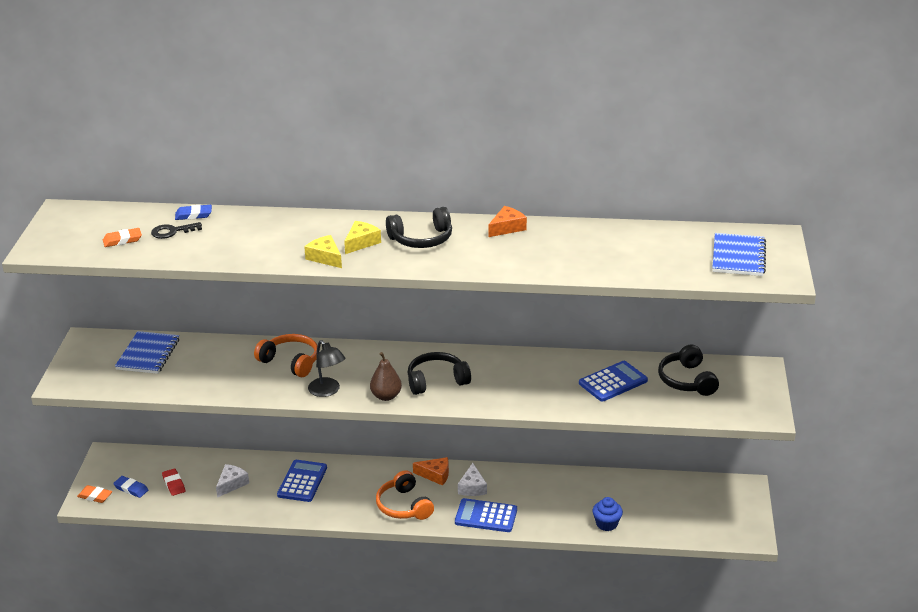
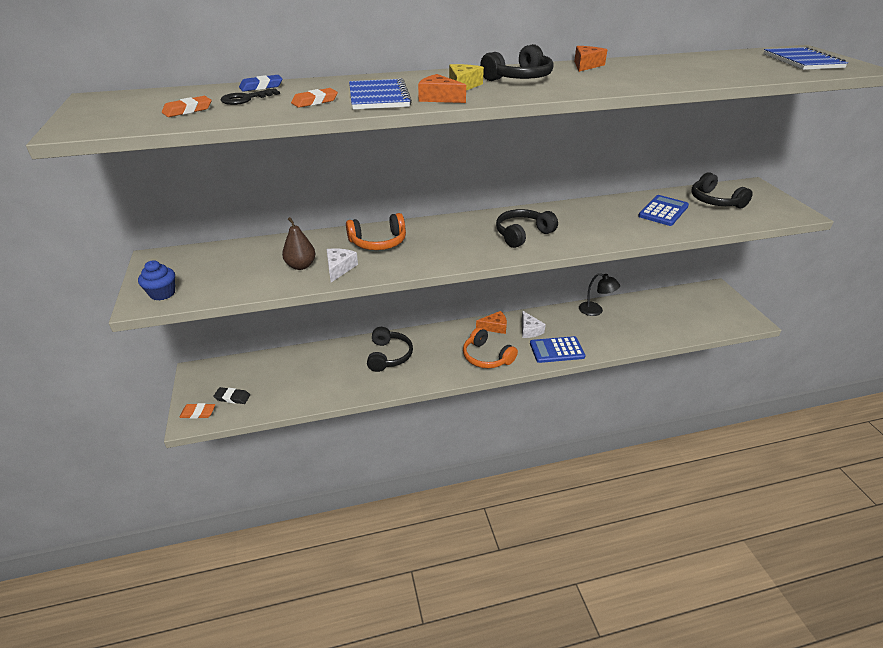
camera: 20 degrees left, 5 degrees up
blue eraser [113,476,148,498] -> black eraser [213,387,250,404]
blue notebook [115,331,179,374] -> blue notebook moved to [349,78,412,109]
red eraser [162,468,185,496] -> none
white cheese [216,464,249,498] -> white cheese moved to [326,248,358,282]
orange headphones [254,334,317,377] -> orange headphones turned 150 degrees clockwise [346,213,406,250]
blue calculator [277,460,327,502] -> black headphones [367,327,413,372]
yellow cheese [304,235,342,268] -> orange cheese [418,74,466,103]
black lamp [308,340,345,397] -> black lamp moved to [579,273,620,316]
brown pear [370,352,402,401] -> brown pear moved to [282,217,315,270]
blue cupcake [592,497,623,531] -> blue cupcake moved to [138,260,175,300]
none -> orange eraser [291,88,338,108]

